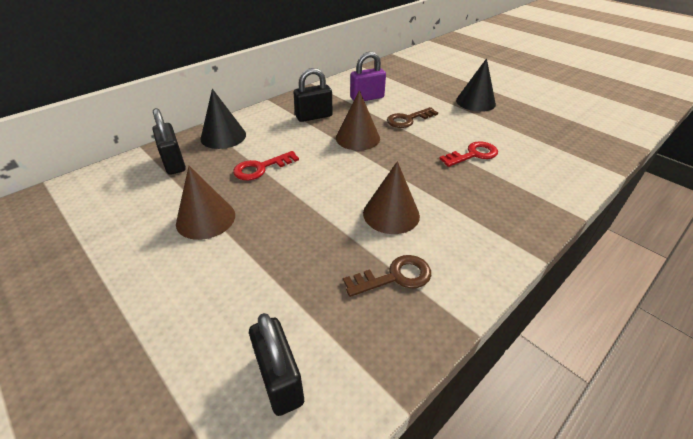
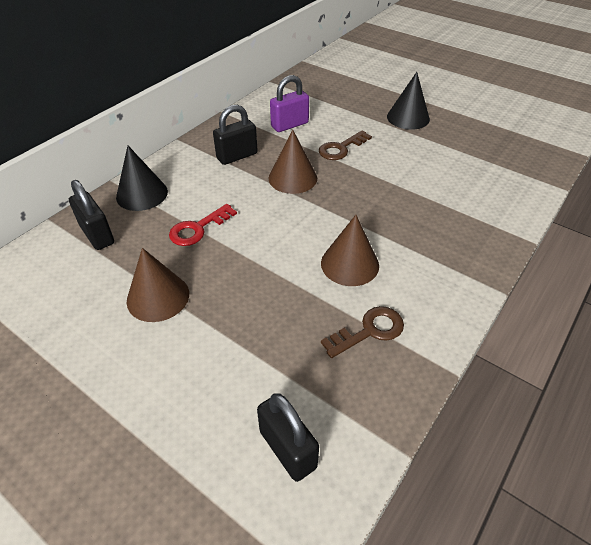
camera: 10 degrees left, 5 degrees up
red key [439,141,498,167] -> none

